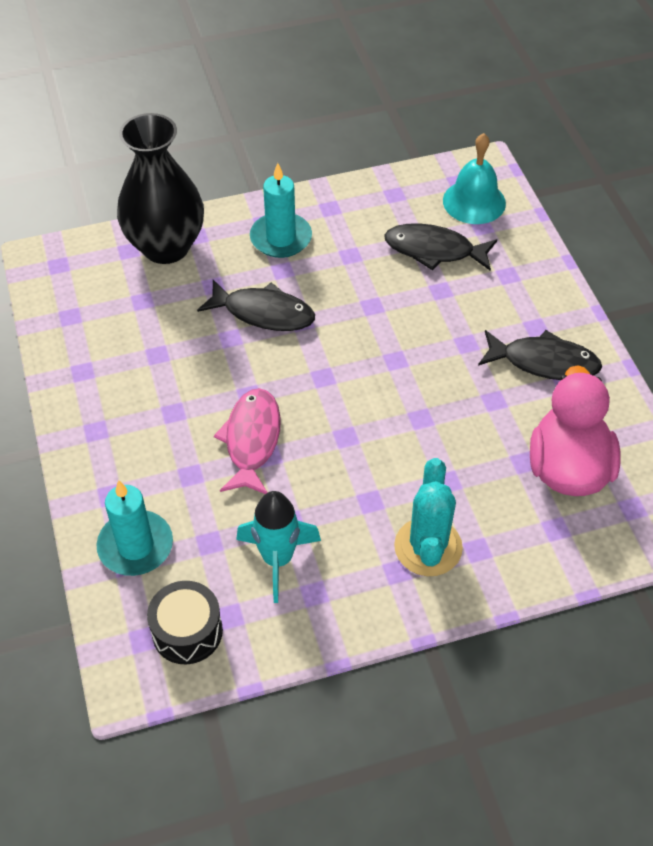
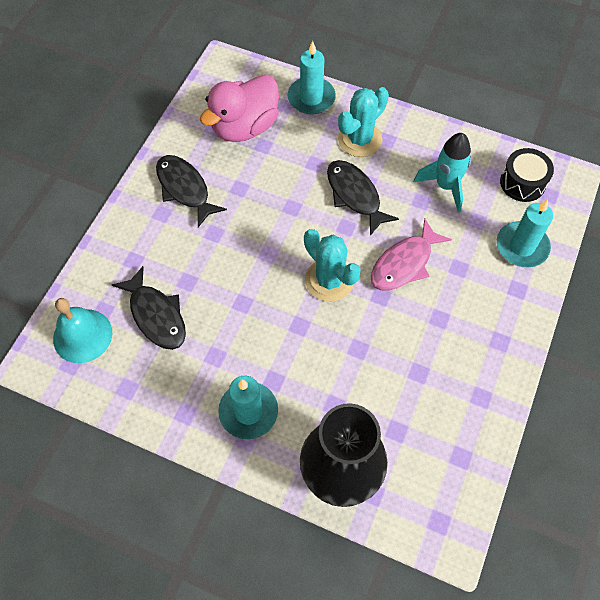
camera: 140 degrees left, 10 degrees up
black fish [197,280,315,331] -> black fish moved to [327,160,399,236]
none -> turquoise candle [288,41,336,114]
none -> turquoise cactus [304,229,361,302]

